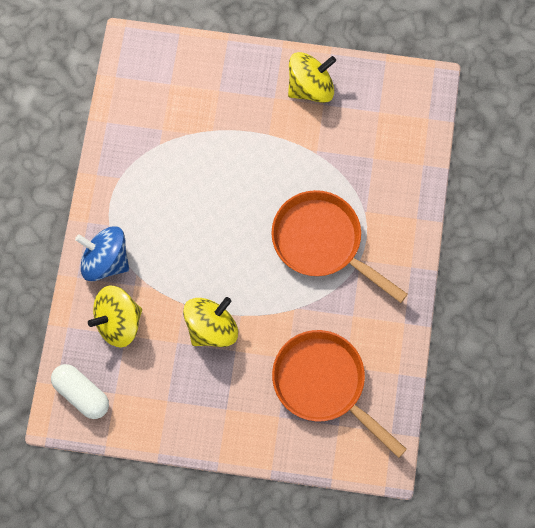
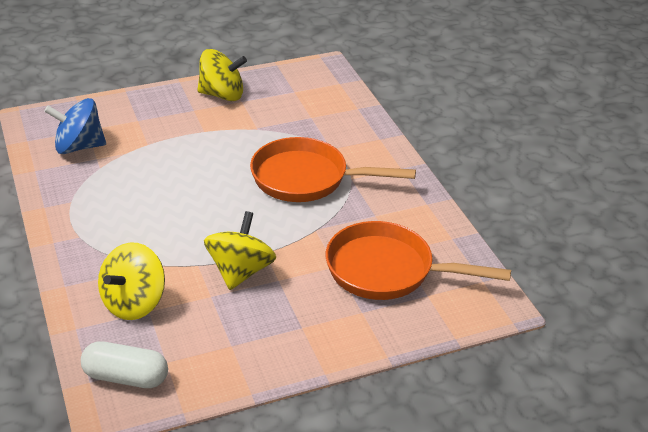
camera: 30 degrees left, 35 degrees down
blue spinning top [75,226,129,281] -> blue spinning top moved to [44,98,106,154]
yellow spinning top [288,52,336,103] -> yellow spinning top turned 60 degrees clockwise [197,49,247,101]

